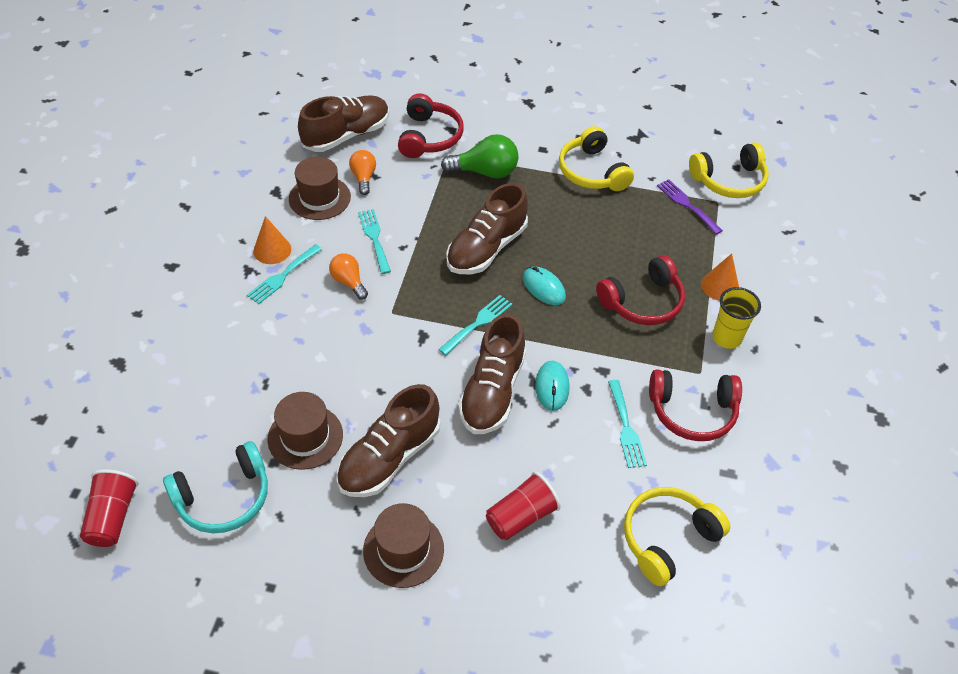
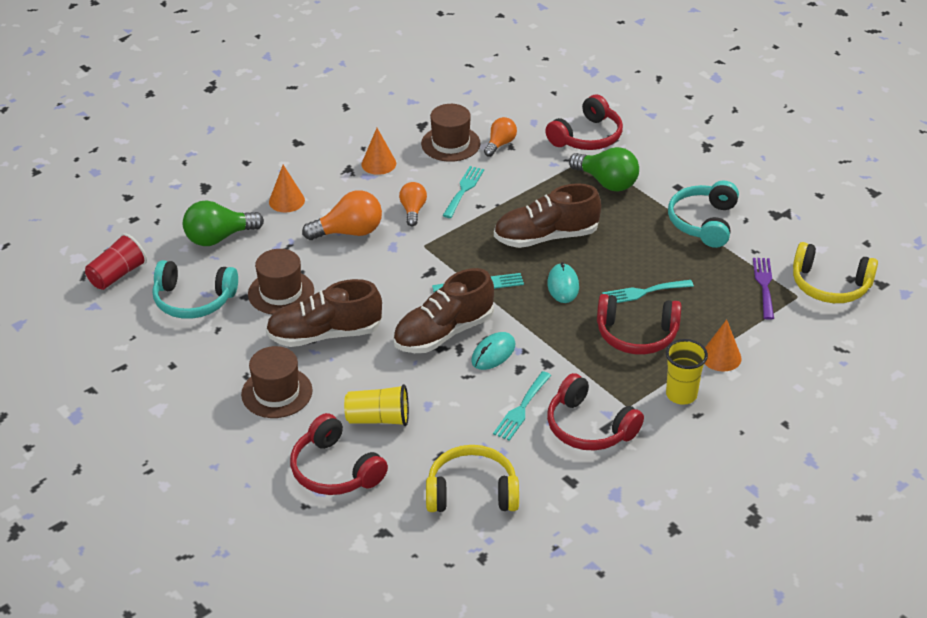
camera: 40 degrees right, 10 degrees down
turquoise fork [247,244,322,304] -> turquoise fork moved to [602,280,694,303]
brown shoe [298,95,389,152] -> none
red cup [486,472,561,540] -> yellow cup [344,384,409,426]
yellow headphones [559,126,634,191] -> turquoise headphones [668,181,739,248]
none -> green light bulb [183,200,264,246]
none -> orange cone [269,165,305,212]
none -> red headphones [290,413,388,495]
none -> orange light bulb [302,190,382,240]

